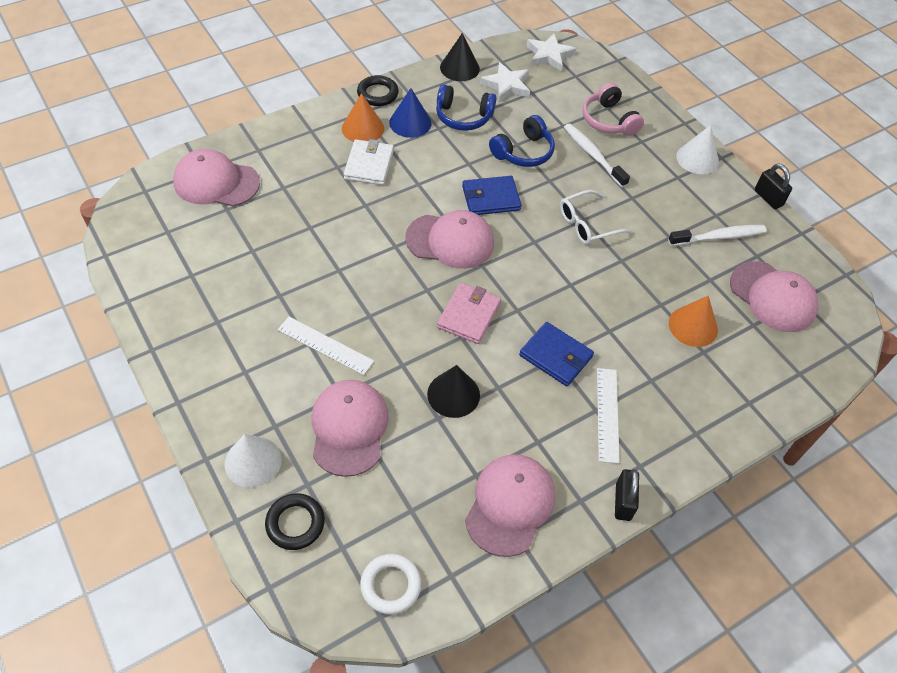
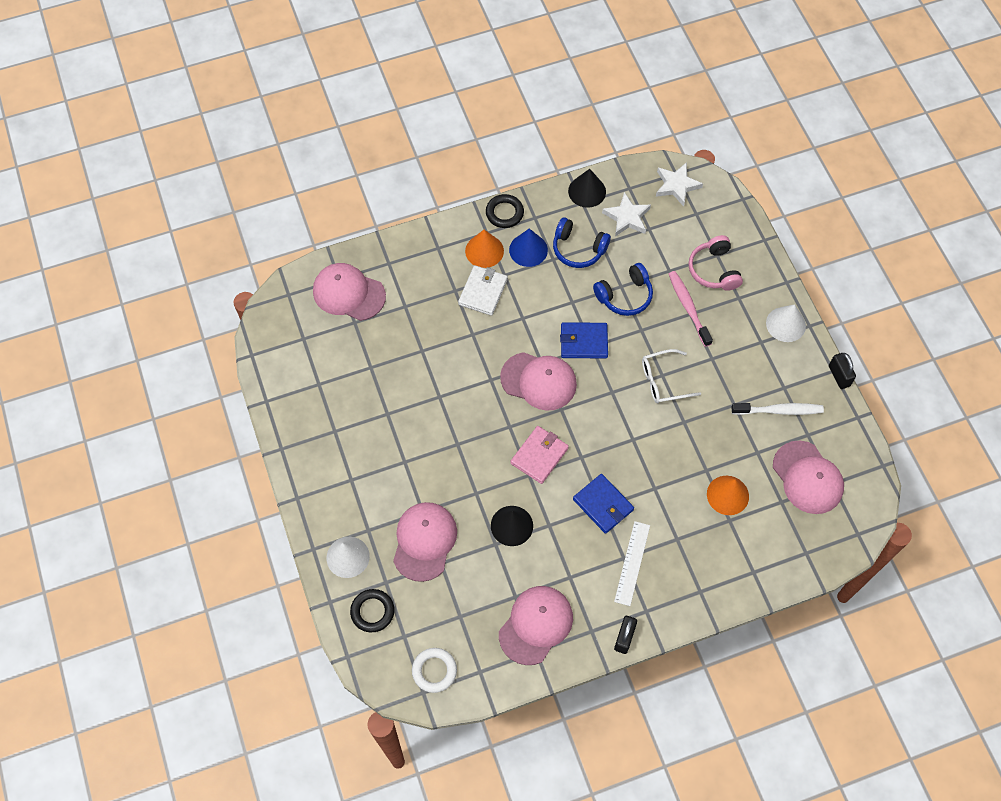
camera: 15 degrees right, 10 degrees up
white ruler [278,317,374,375] -> none
white toothbrush [564,124,630,188] -> pink toothbrush [669,271,713,347]

